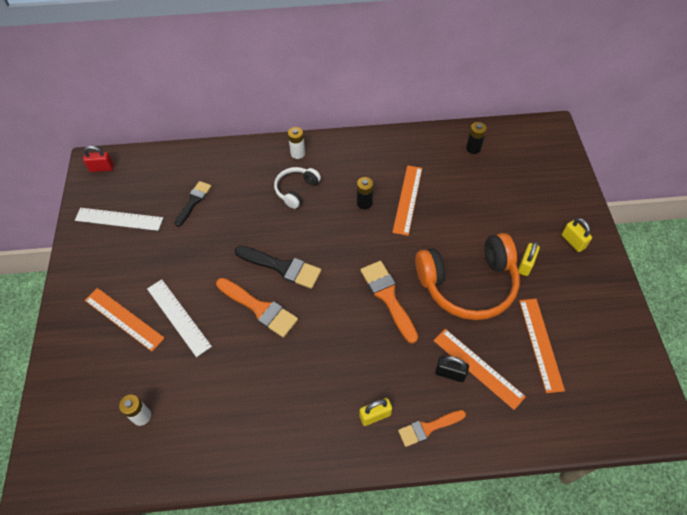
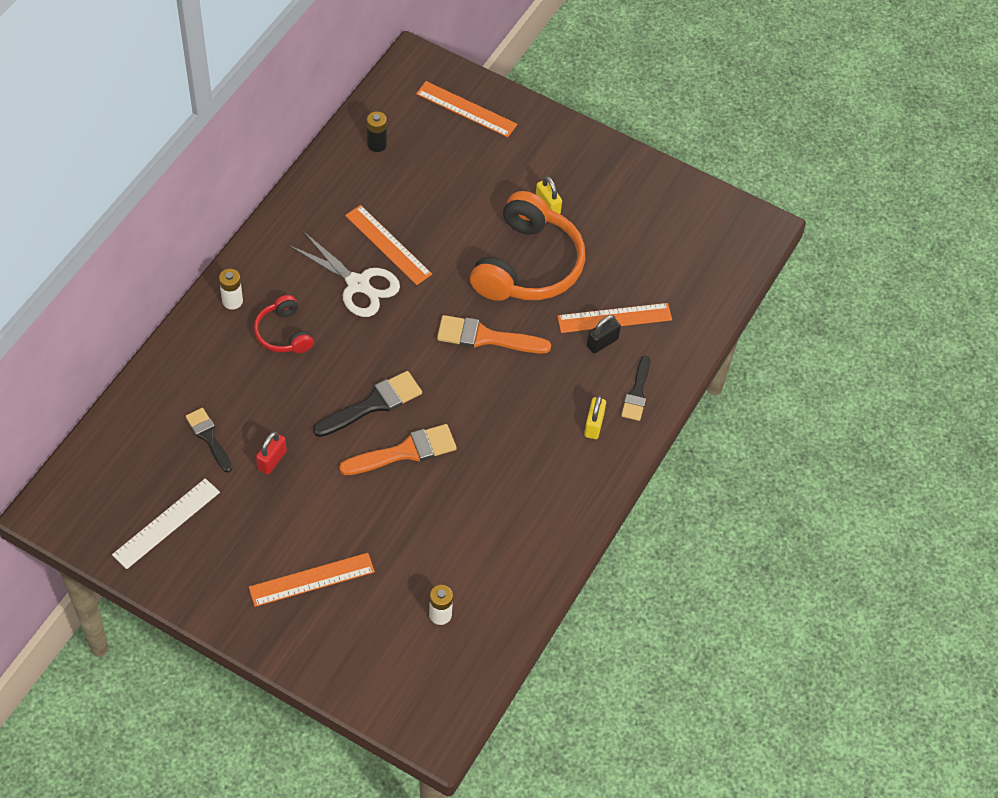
camera: 60 degrees left, 0 degrees up
red padlock [83,146,114,172] -> red padlock moved to [256,432,287,475]
white ruler [147,279,212,357] -> none
white headphones [274,167,321,209] -> red headphones [254,295,314,353]
black battery [357,177,373,209] -> white scissors [290,232,400,317]
orange brush [398,410,466,447] -> black brush [621,356,650,421]
orange ruler [519,299,565,393] -> orange ruler moved to [416,81,517,137]
yellow padlock [562,218,592,252] -> none

